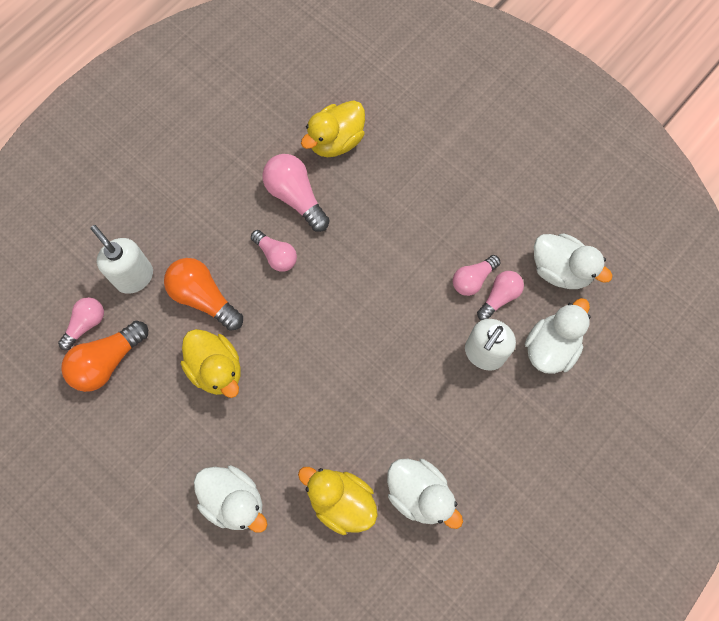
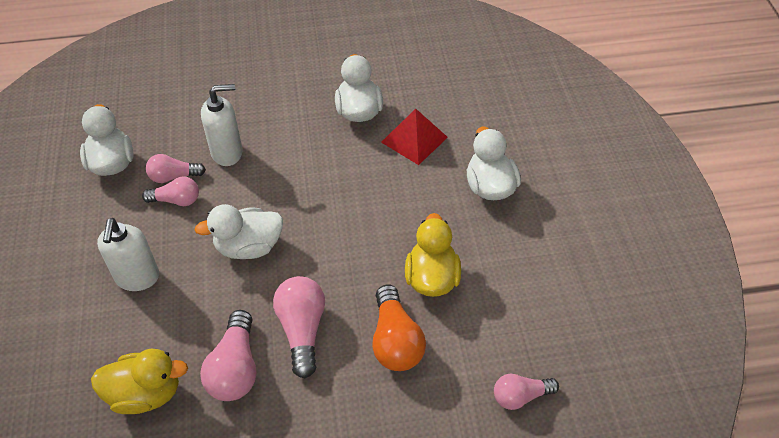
camera: 140 degrees left, 20 degrees down
orange light bulb [61,321,148,392] -> none
white soap dispenser [91,225,153,294] -> white soap dispenser moved to [97,218,159,291]
pink light bulb [251,230,297,272] -> pink light bulb [273,276,325,378], size x1.55
yellow duck [298,467,378,535] -> red pyramid [381,109,448,165]
white duck [525,298,591,374] -> white duck moved to [195,204,283,259]

